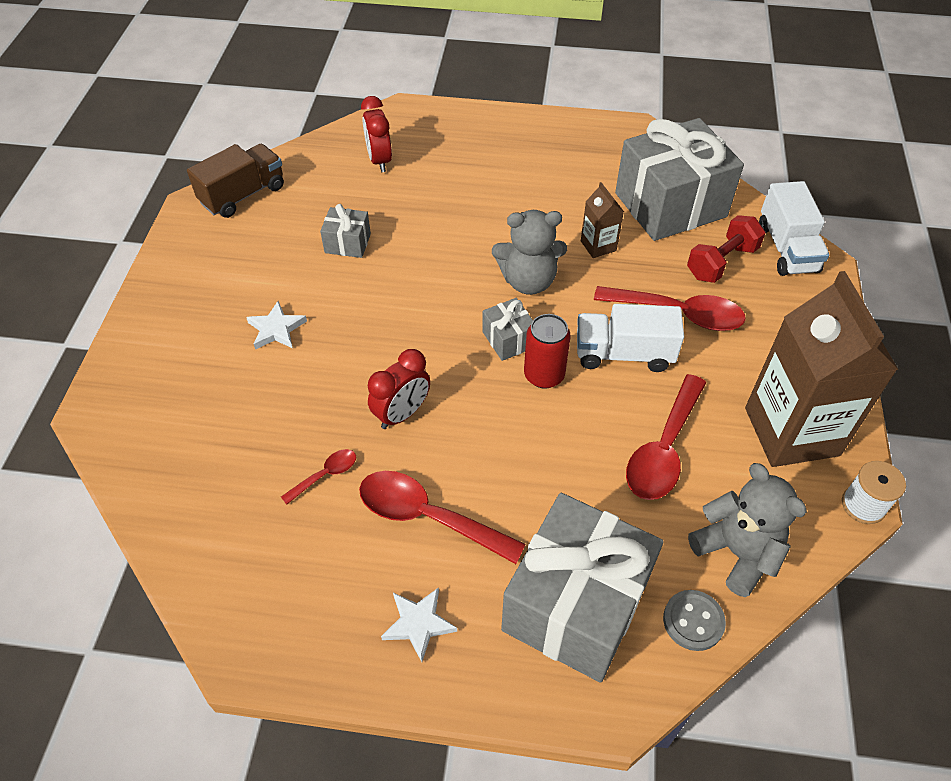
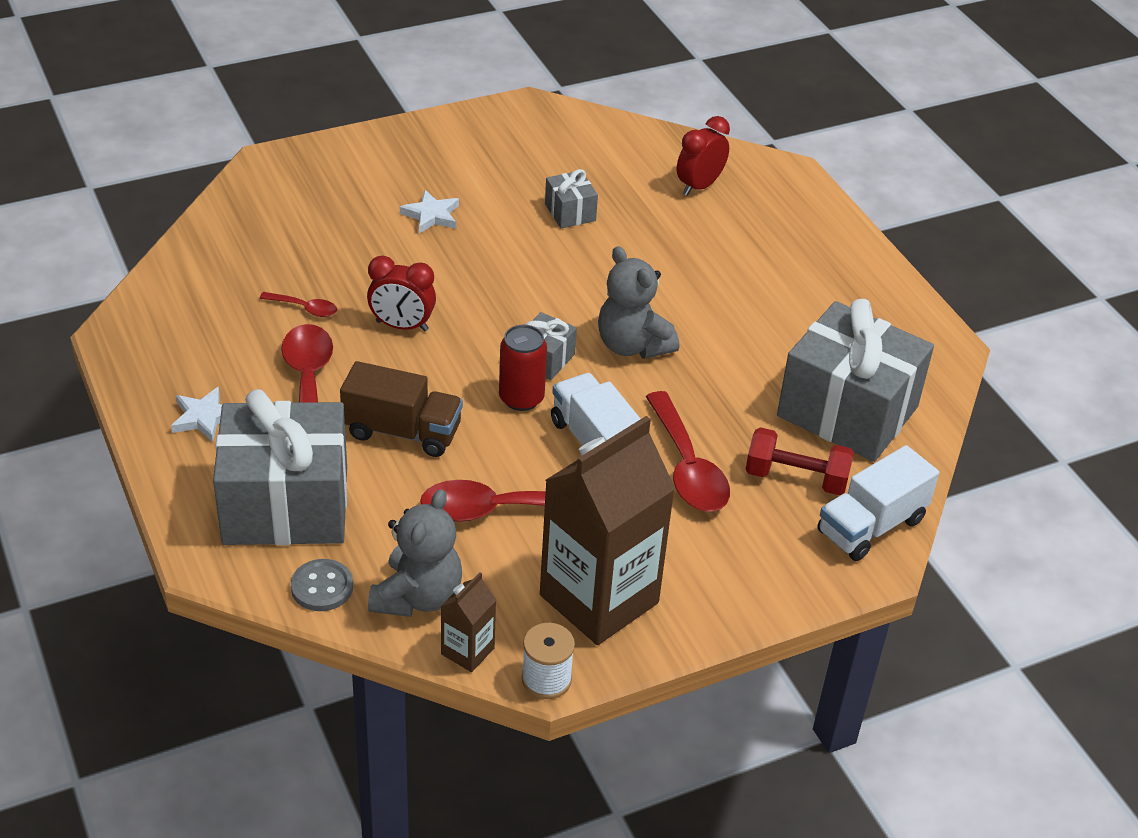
camera: 55 degrees right, 10 degrees down
brown truck [187,144,284,218] -> brown truck moved to [340,361,463,457]
brown carton [581,182,624,258] -> brown carton moved to [441,572,496,672]

